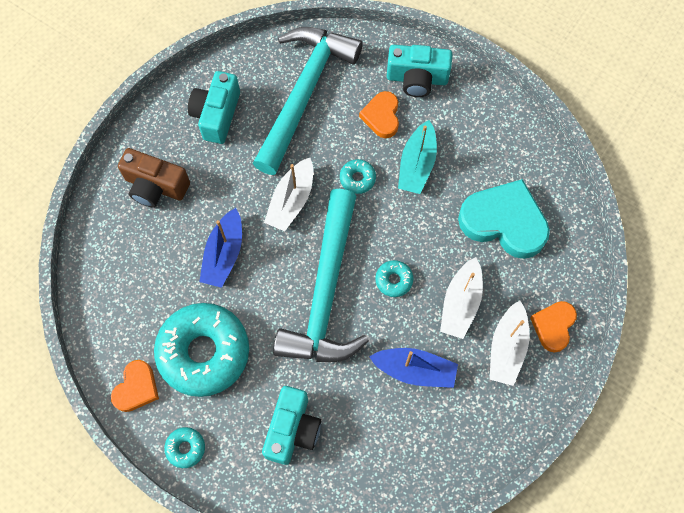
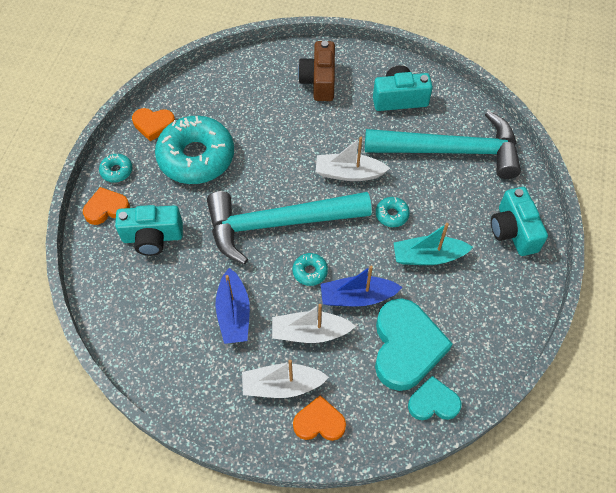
camera: 70 degrees right, 10 degrees down
blue boat [199,208,242,288] -> blue boat moved to [321,265,403,306]
orange heart [359,91,399,138] -> orange heart moved to [83,187,130,225]
none -> turquoise heart [408,376,462,420]

